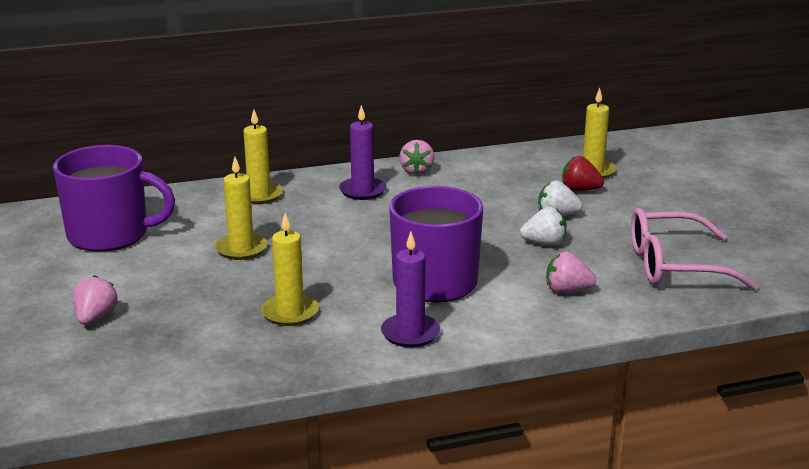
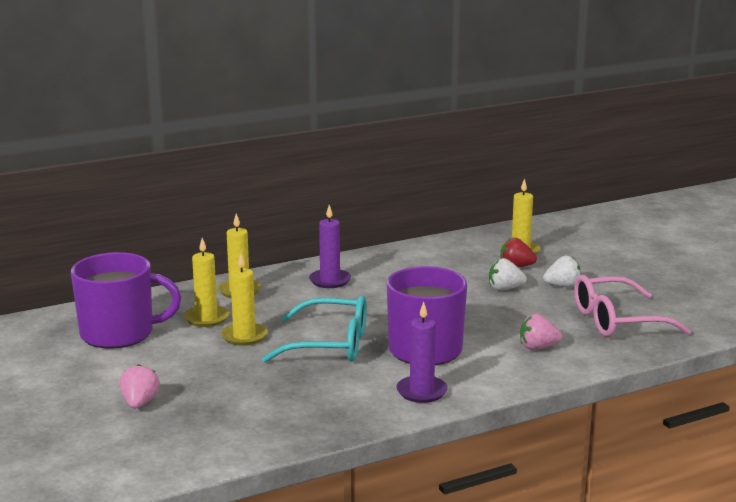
camera: 10 degrees left, 5 degrees down
yellow candle [261,213,319,326] -> yellow candle moved to [184,238,229,327]
pink strawberry [399,140,435,175] -> none
white strawberry [520,207,566,246] -> white strawberry moved to [543,256,581,287]
none -> turquoise glasses [262,296,367,363]

